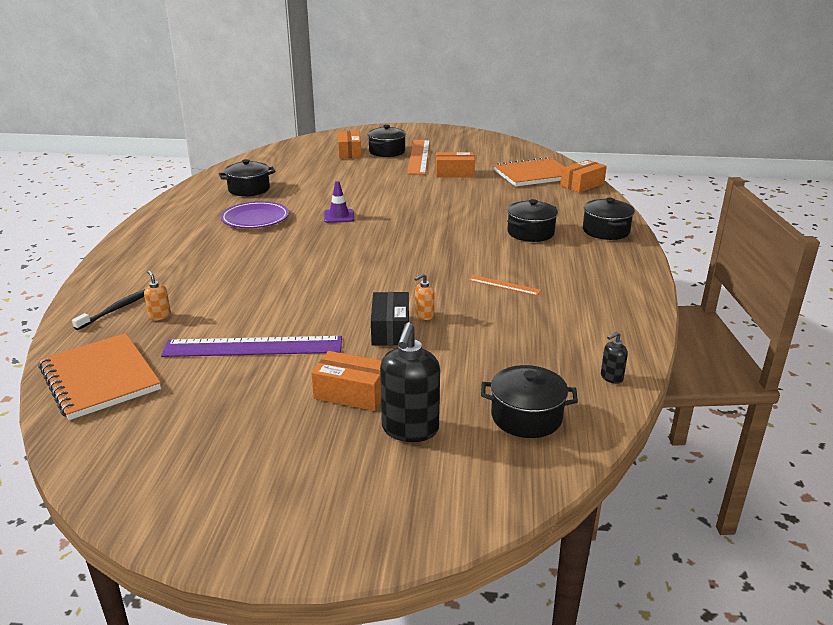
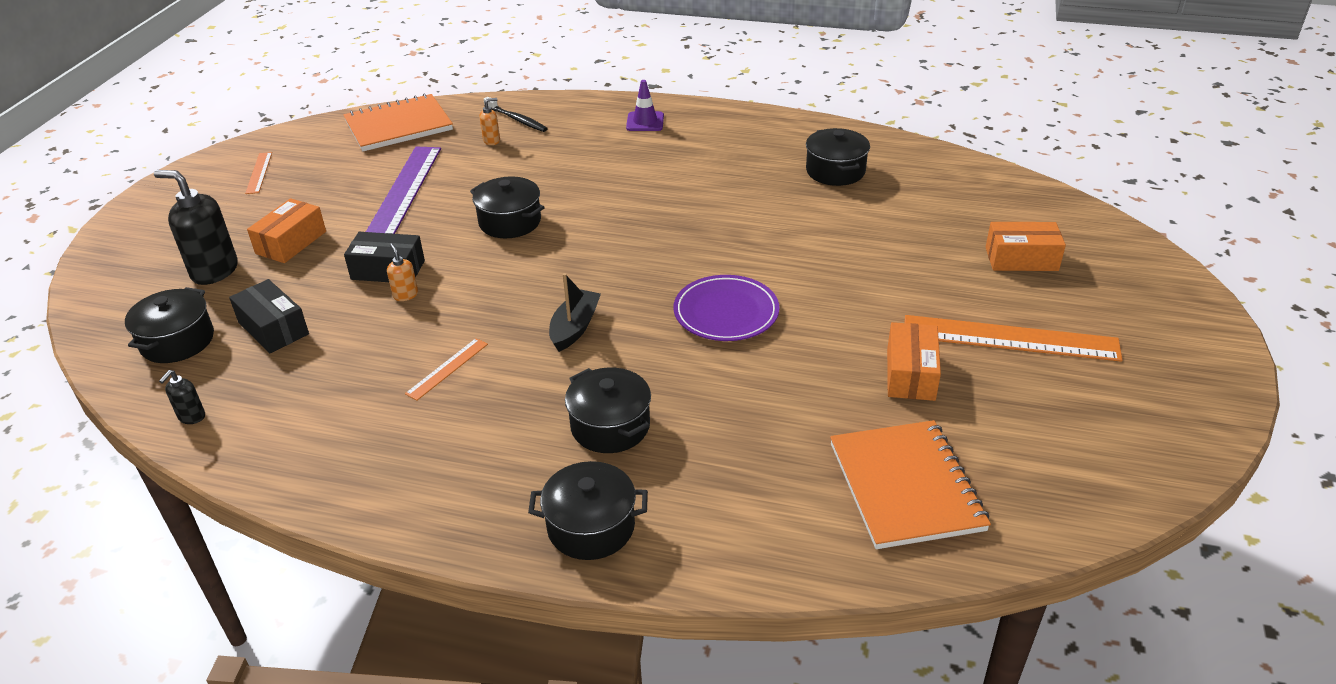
camera: 100 degrees right, 10 degrees up
purple plate [220,201,289,228] -> purple plate moved to [674,275,779,341]
purple traffic cone [324,181,354,223] -> purple traffic cone moved to [626,80,664,131]
black pot [368,125,406,157] -> black pot moved to [470,176,545,238]
orange box [560,160,607,193] -> none
black soap dispenser [601,332,628,384] -> black soap dispenser turned 135 degrees counterclockwise [159,370,205,424]
none -> black box [229,279,309,353]
none -> orange ruler [245,152,272,194]
none -> black boat [549,273,601,352]

